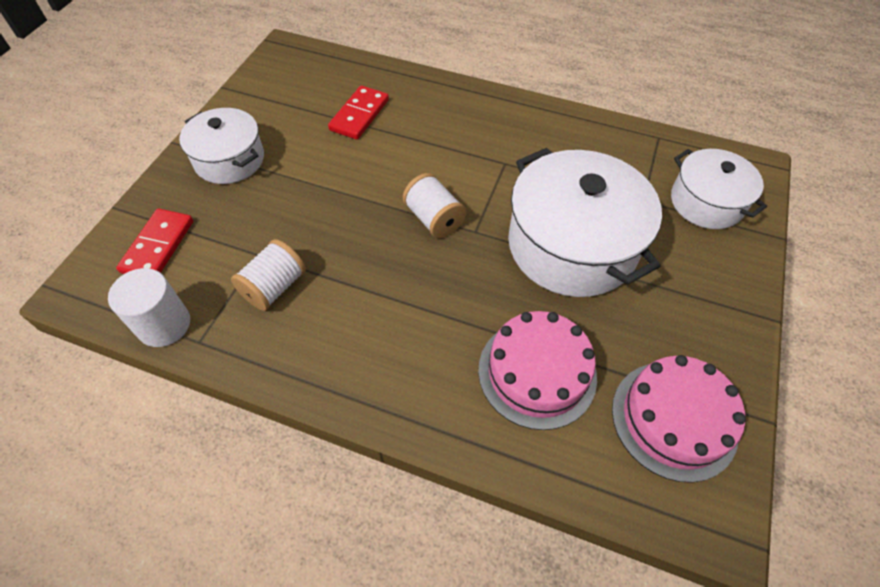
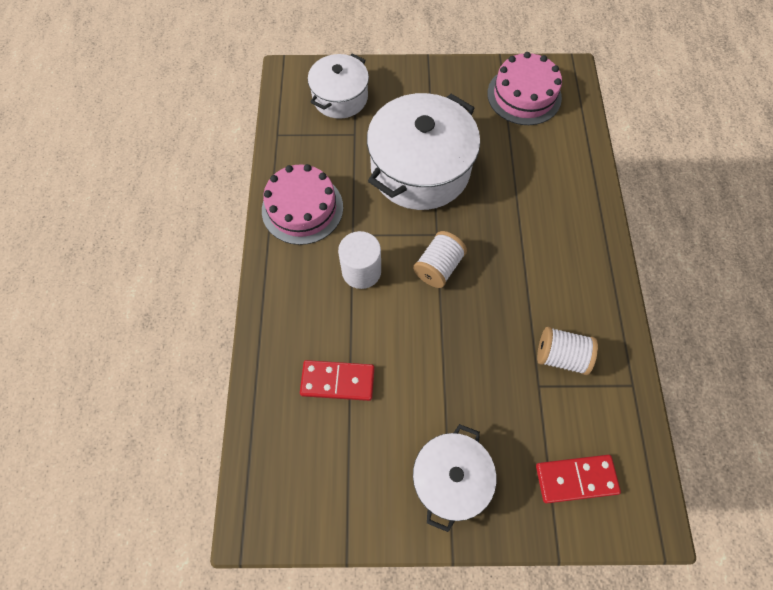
camera: 110 degrees left, 10 degrees up
white cylinder [108,268,190,347] -> white cylinder moved to [338,231,381,289]
pink cake [478,311,597,430] -> pink cake moved to [262,164,343,245]

